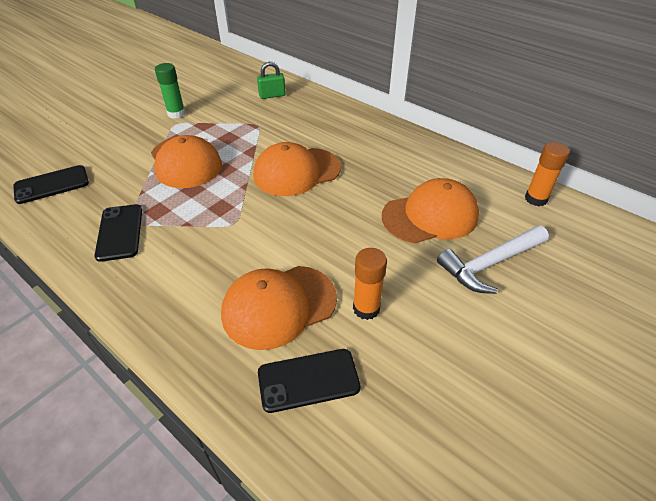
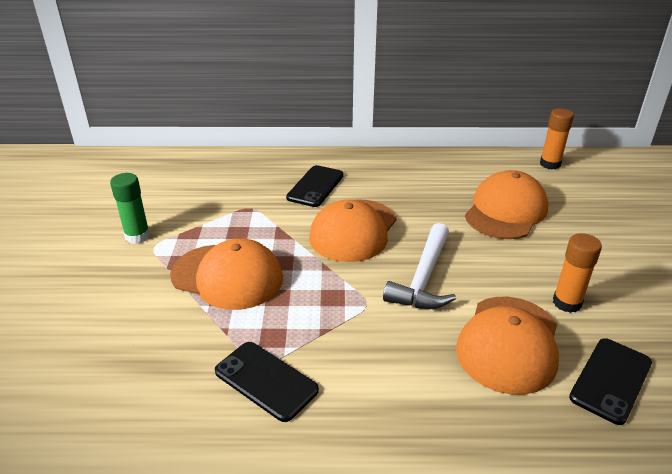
camera: 40 degrees left, 10 degrees down
black phone [13,165,89,204] -> black phone moved to [286,165,344,207]
green padlock [257,62,286,99] -> none
white hammer [437,225,549,294] -> white hammer moved to [383,223,456,309]

